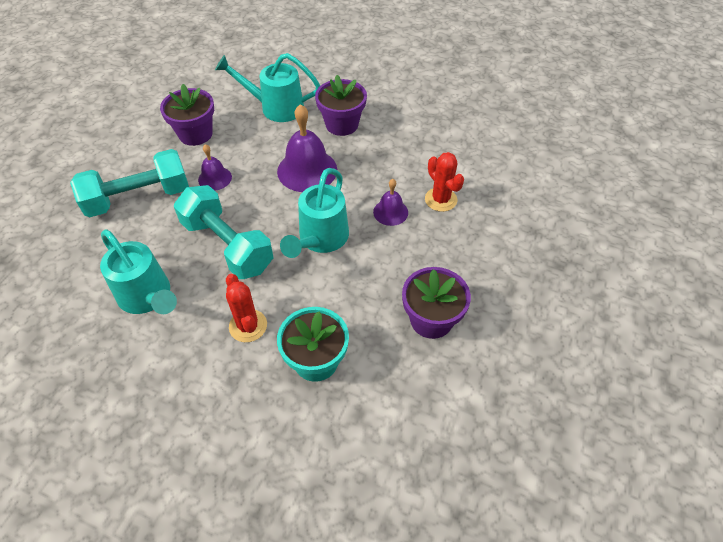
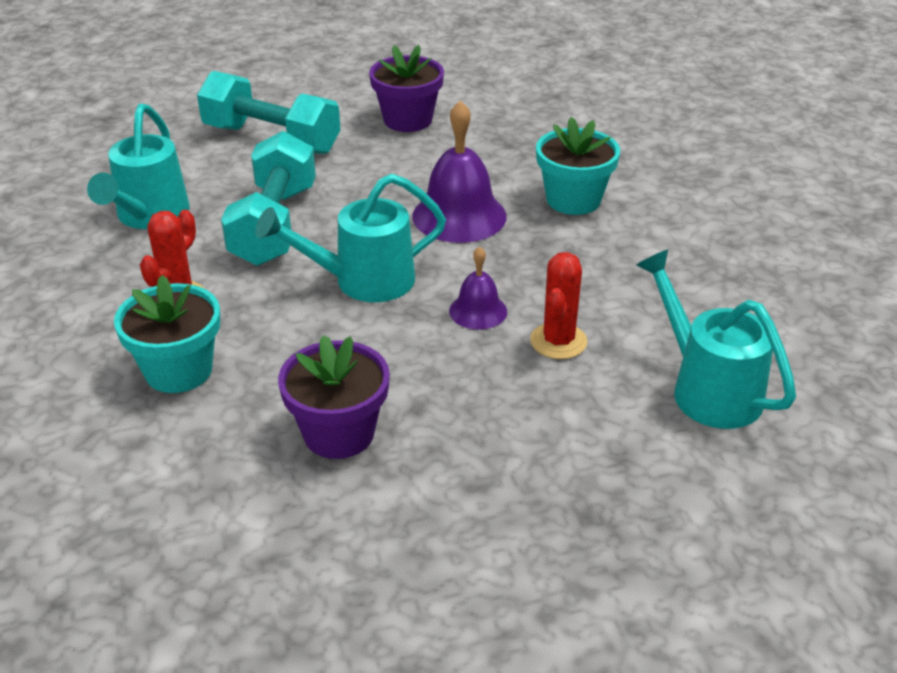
camera: 50 degrees right, 15 degrees down
purple bell [198,144,232,191] -> none
turquoise watering can [215,53,320,122] -> turquoise watering can moved to [636,250,796,429]
purple flower pot [315,75,367,136] -> turquoise flower pot [536,117,620,215]

